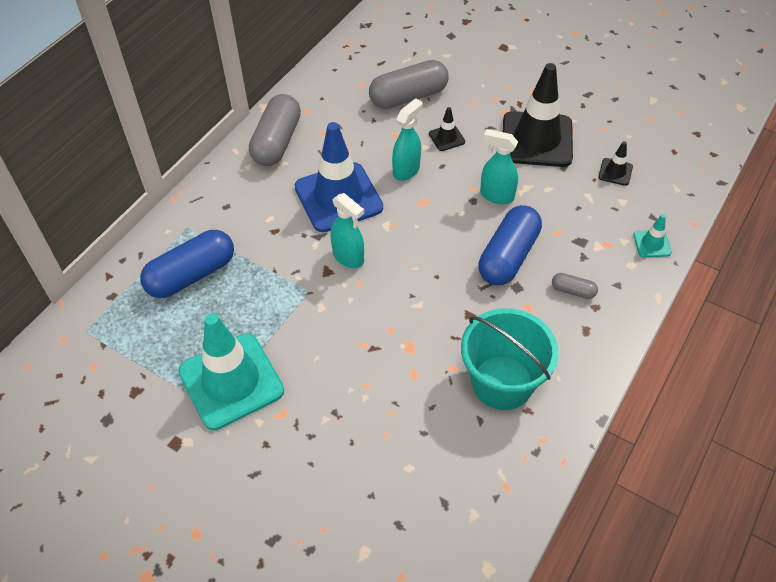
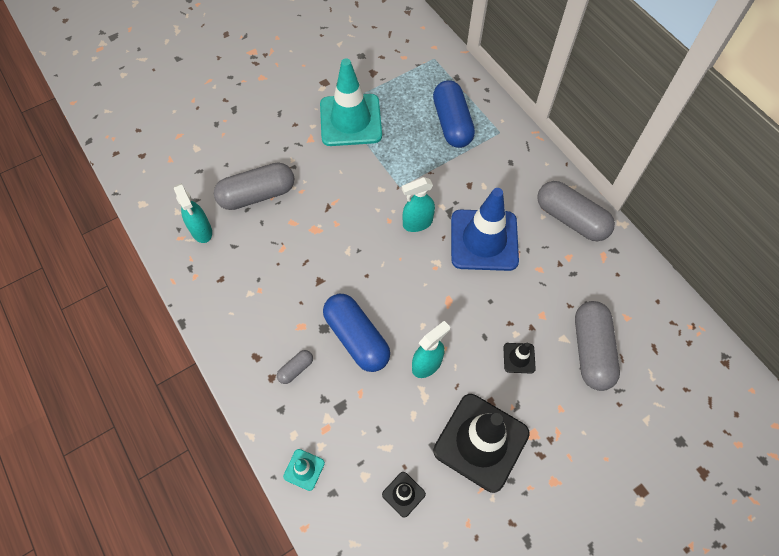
camera: 115 degrees right, 10 degrees up
turquoise spray bottle [392,98,423,181] -> turquoise spray bottle moved to [174,183,212,243]
turquoise bucket [461,308,559,410] -> none
none -> grey capsule [214,162,294,210]

